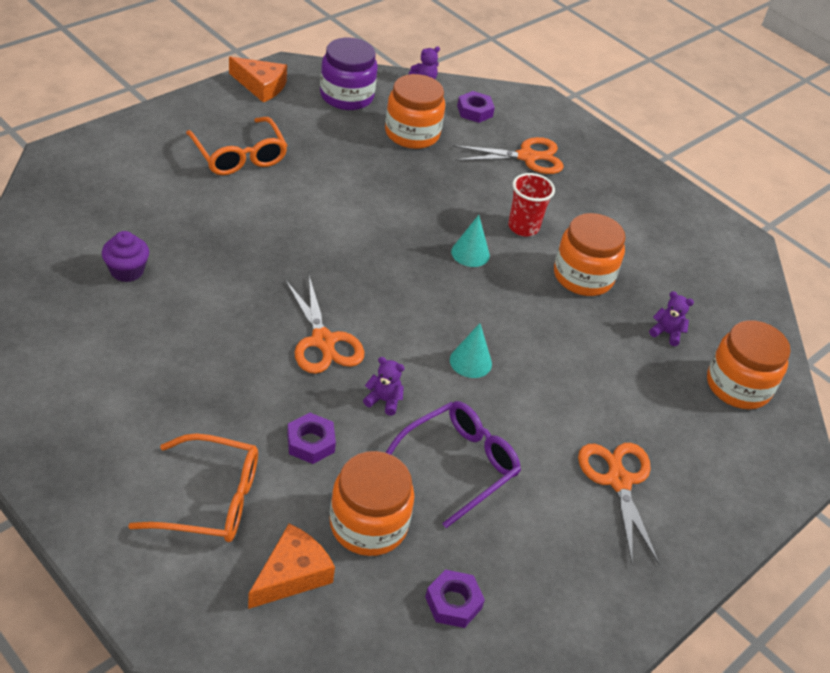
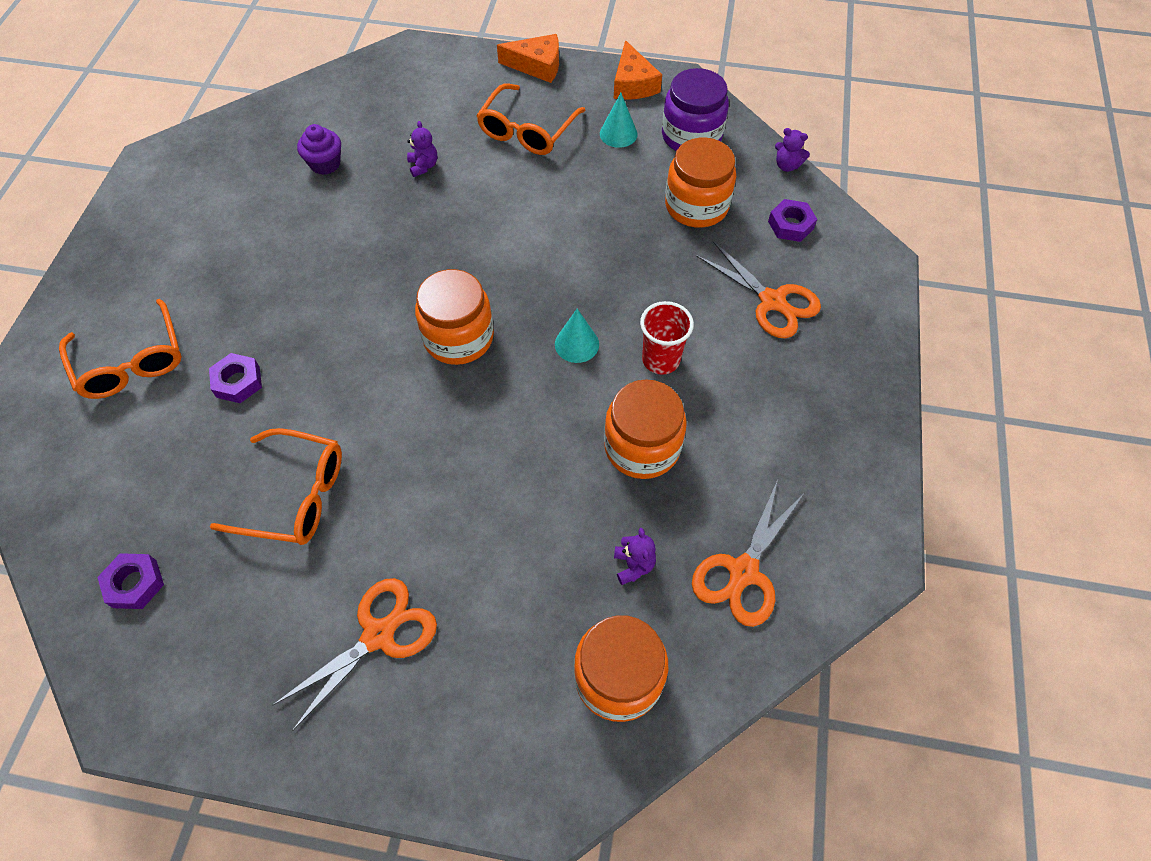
camera: 60 degrees right, 15 degrees up
orange cheese [248,524,335,609] -> orange cheese moved to [497,34,559,83]
orange scissors [285,276,364,374] -> orange scissors moved to [692,480,804,627]
orange jar [330,451,414,556] -> orange jar moved to [415,269,494,365]
purple teddy bear [363,357,405,416] -> purple teddy bear moved to [407,121,437,177]
purple glasses [385,401,521,528] -> orange glasses [210,428,342,545]
turquoise cone [450,323,492,378] -> turquoise cone moved to [600,93,638,148]

